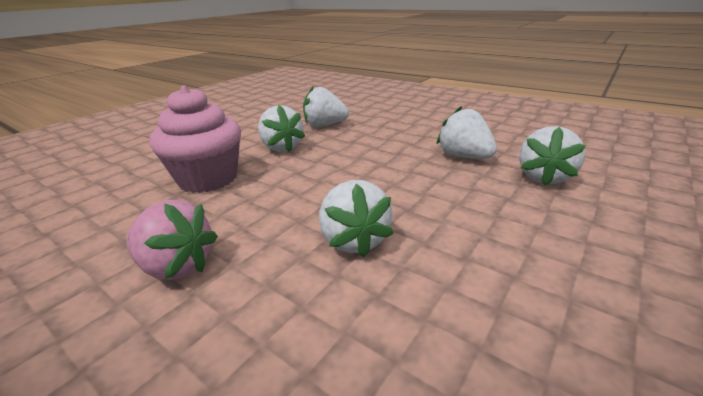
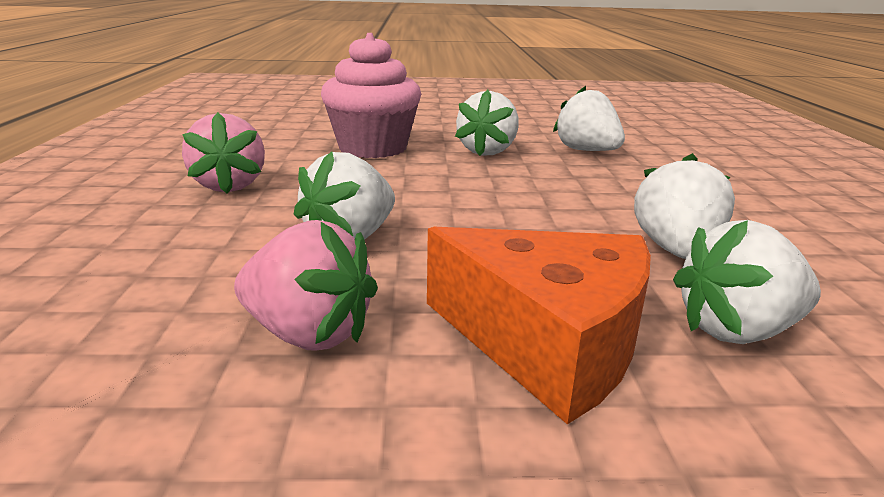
camera: 50 degrees right, 5 degrees down
none -> pink strawberry [234,220,378,351]
none -> orange cheese [427,227,651,424]

